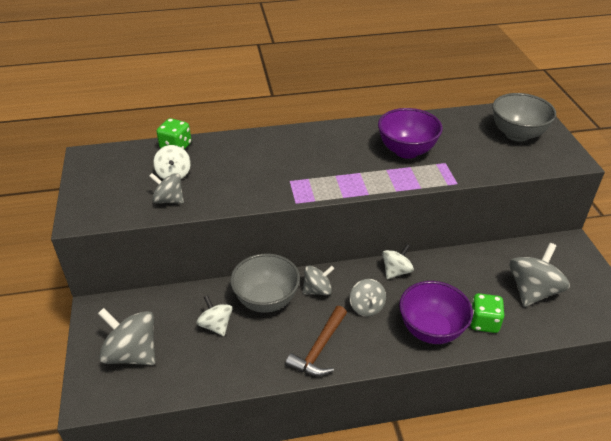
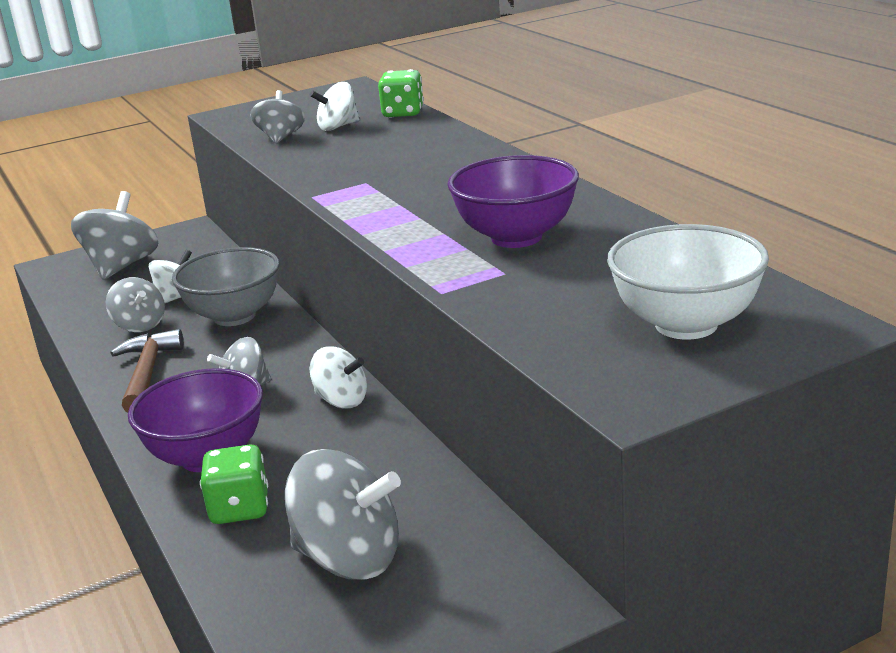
camera: 75 degrees right, 15 degrees down
brown hammer [286,306,347,376] -> brown hammer turned 75 degrees clockwise [111,329,184,412]
grey spinning top [302,265,334,295] -> grey spinning top moved to [106,277,165,332]
grey bowl [492,93,556,142] -> white bowl [607,224,769,339]

